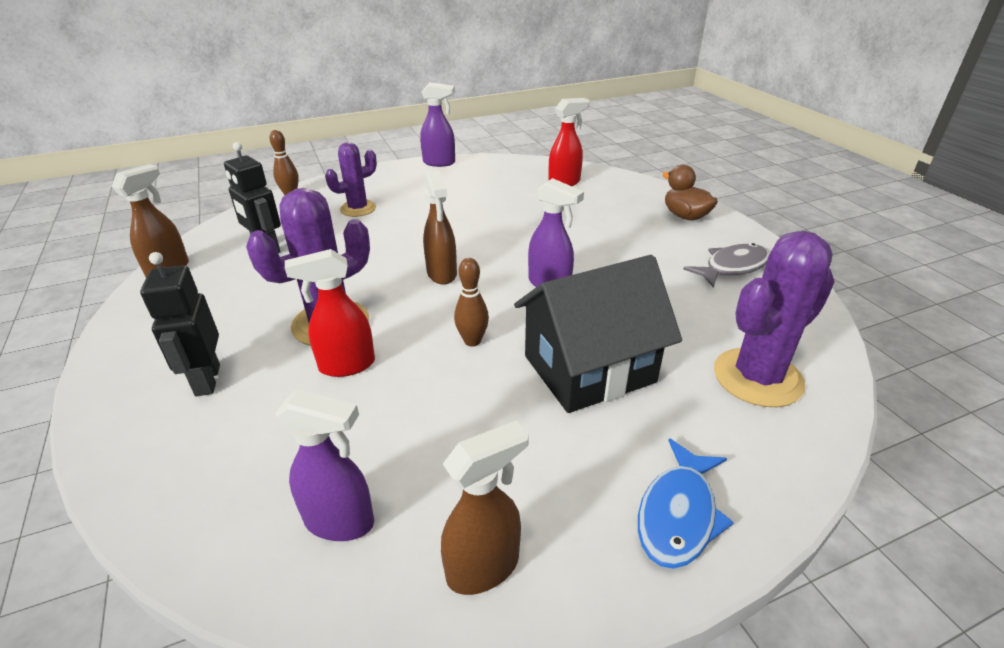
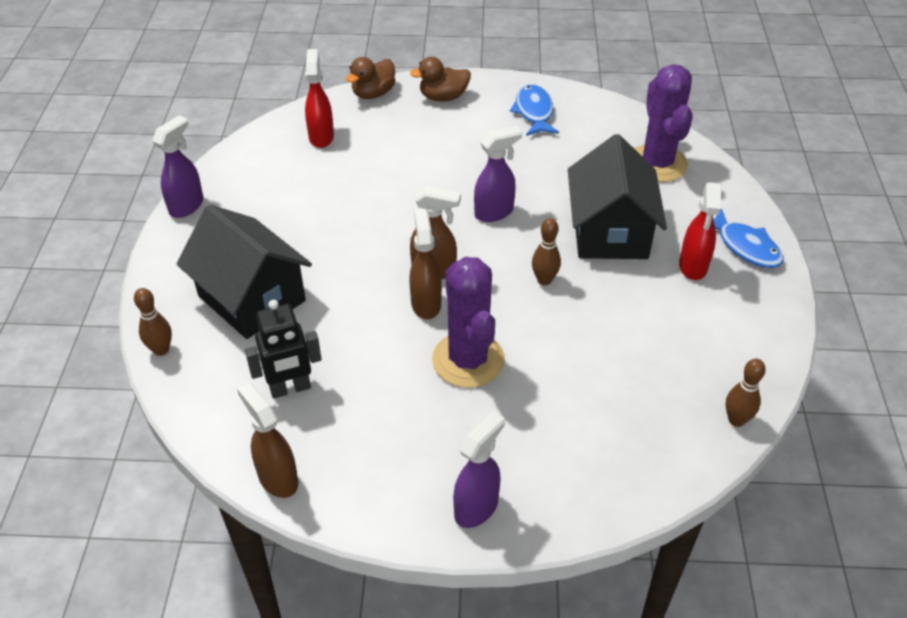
camera: 65 degrees left, 10 degrees up
black robot [140,252,220,396] -> none
purple spray bottle [275,389,374,541] -> purple spray bottle moved to [453,411,505,528]
red spray bottle [285,249,375,377] -> red spray bottle moved to [679,182,720,280]
purple cactus [325,142,377,217] -> black house [176,204,312,339]
brown spray bottle [441,420,529,595] -> brown spray bottle moved to [410,209,442,319]
grey fish [683,243,770,288] -> blue fish [510,84,559,136]
none -> brown duck [346,57,396,99]
none -> brown bowling pin [725,359,766,427]

